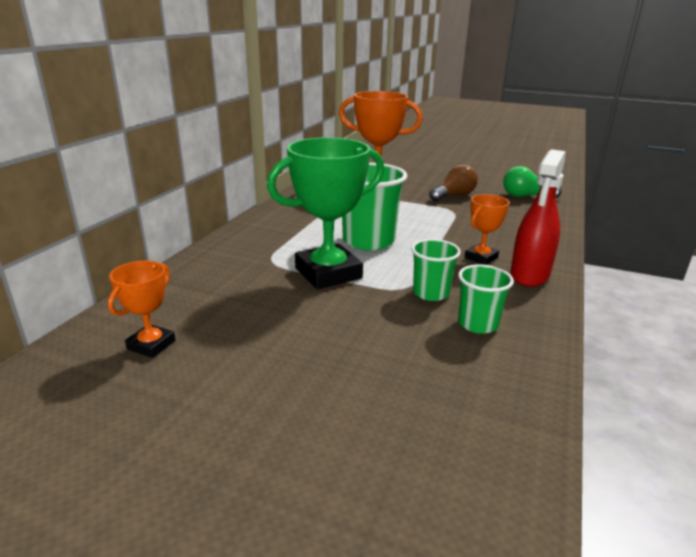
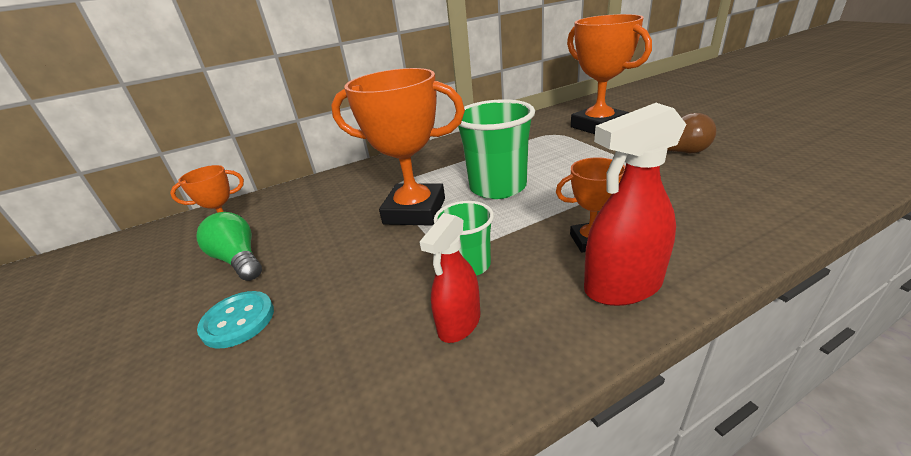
camera: 45 degrees right, 5 degrees up
green trophy [267,137,384,289] -> orange trophy [331,68,465,226]
green cup [458,264,514,334] -> red spray bottle [419,213,480,343]
green light bulb [503,166,562,198] -> green light bulb moved to [197,212,262,281]
none -> turquoise button [197,291,274,348]

